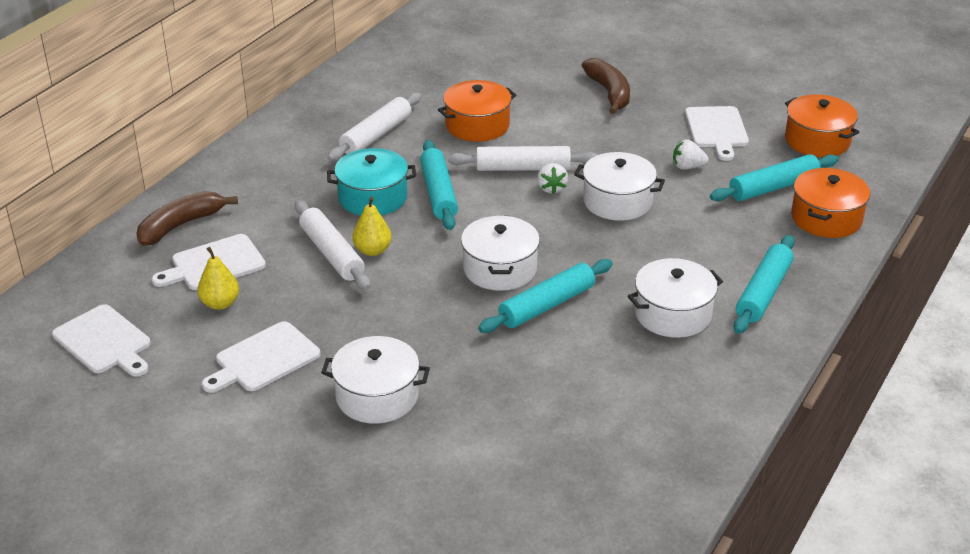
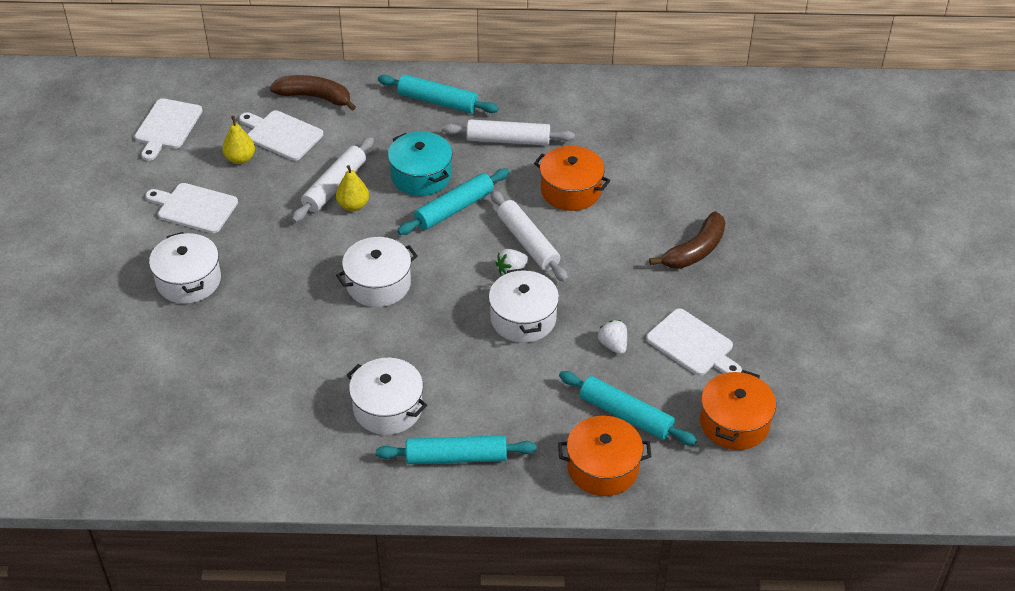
camera: 60 degrees right, 10 degrees up
turquoise rolling pin [478,259,613,333] -> turquoise rolling pin moved to [378,74,499,113]
white cutting board [685,106,749,161] -> white cutting board turned 105 degrees counterclockwise [646,308,742,376]

